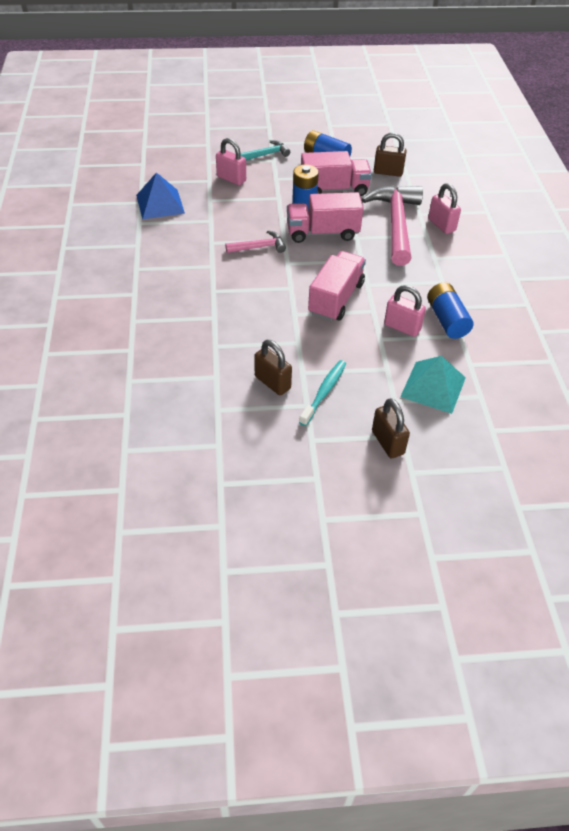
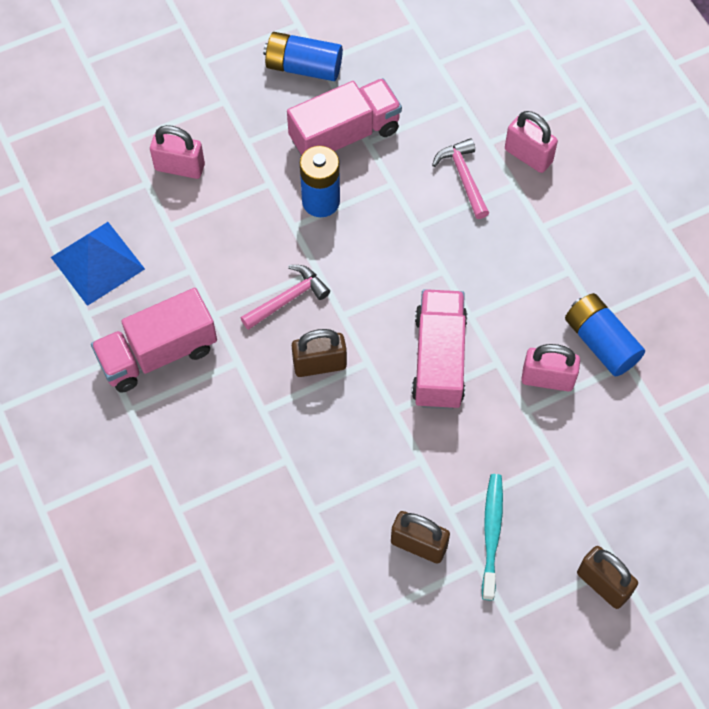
camera: 20 degrees left, 15 degrees up
turquoise hammer [240,140,290,160] -> none
pink truck [287,192,363,243] -> pink truck moved to [91,288,217,393]
pink hammer [362,185,423,266] -> pink hammer [432,138,489,219], size x0.49
brown padlock [374,133,407,177] -> brown padlock moved to [292,329,347,377]
turquoise pyramid [400,356,466,414] -> none

